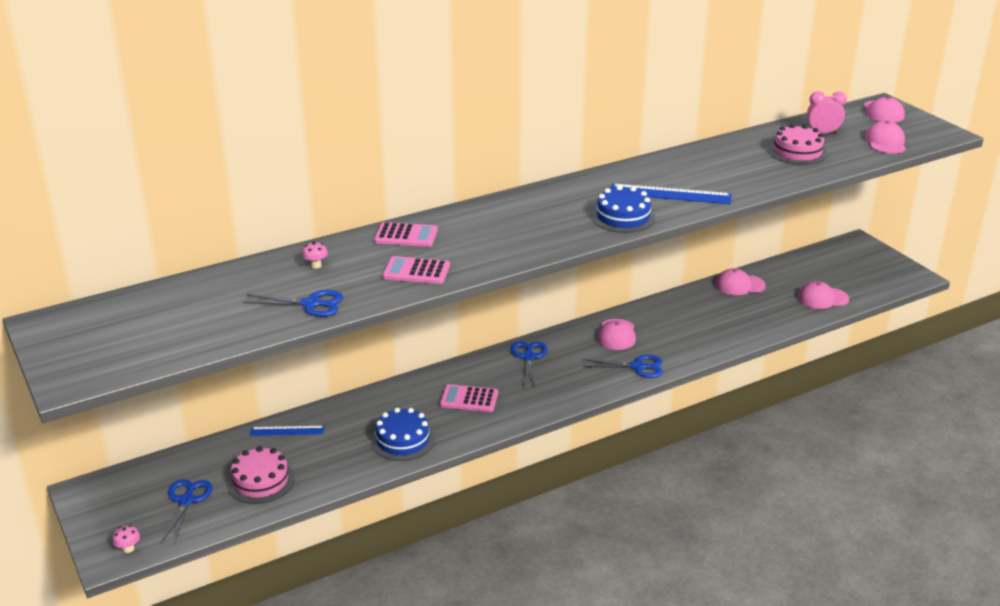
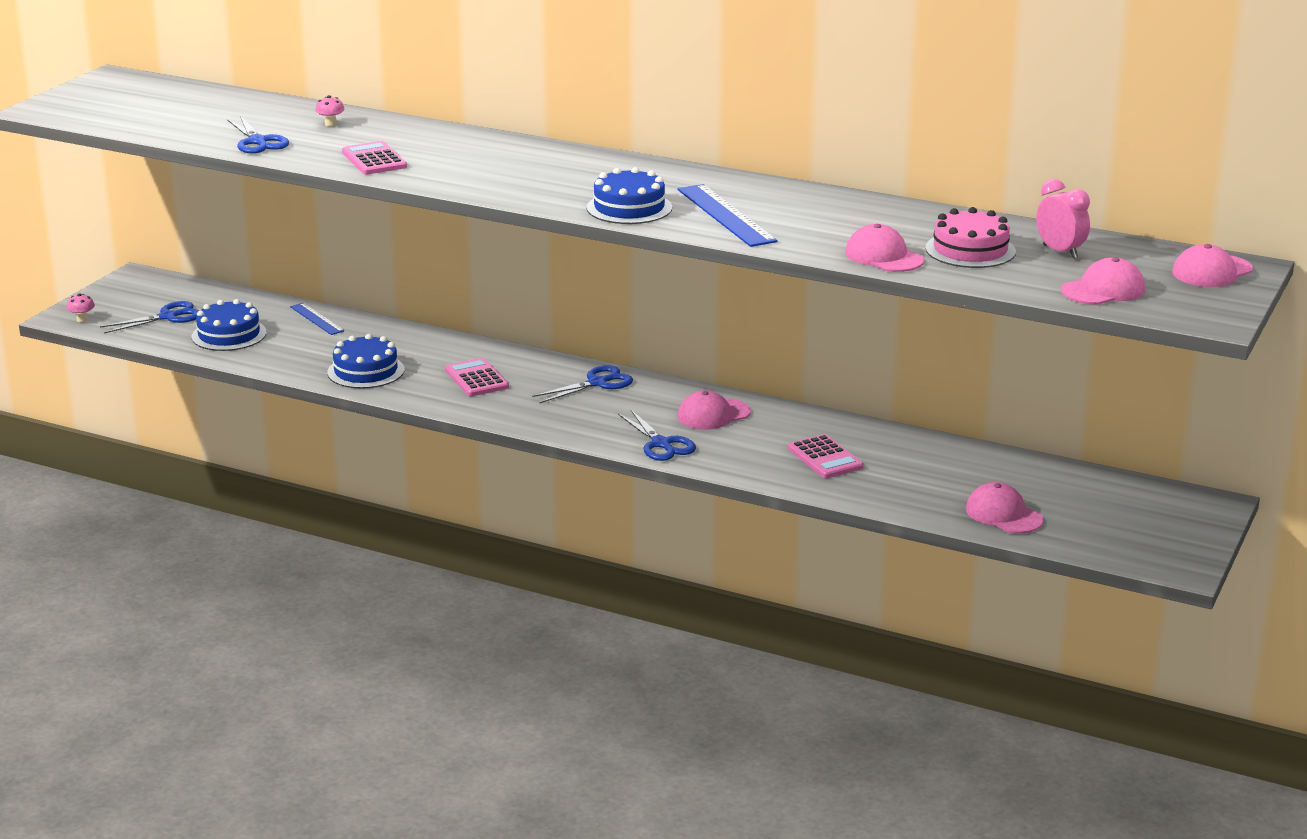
camera: 55 degrees right, 5 degrees down
pink cake [227,446,295,504] -> blue cake [191,299,267,351]
pink calculator [374,222,438,247] -> pink calculator moved to [788,434,864,478]
pink cap [715,268,766,295] -> pink cap moved to [845,224,924,272]

